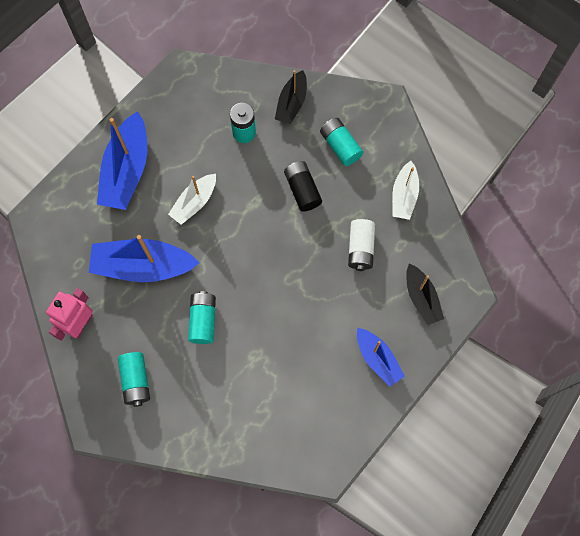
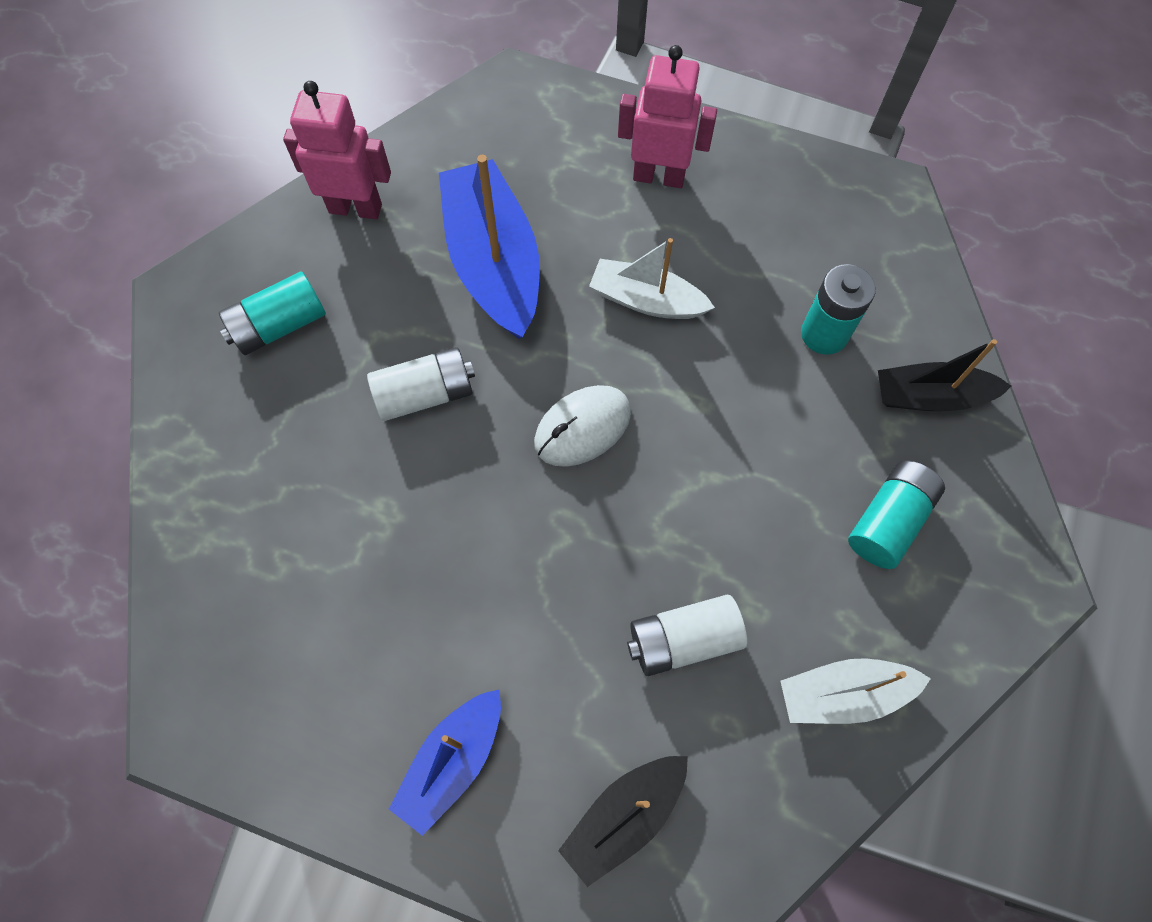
camera: 70 degrees right, 5 degrees down
blue boat [97,111,147,210] -> pink robot [618,45,717,188]
turquoise battery [188,291,216,344] -> white battery [367,347,475,421]
black battery [284,161,322,211] -> none
none -> white mouse [534,385,631,467]

